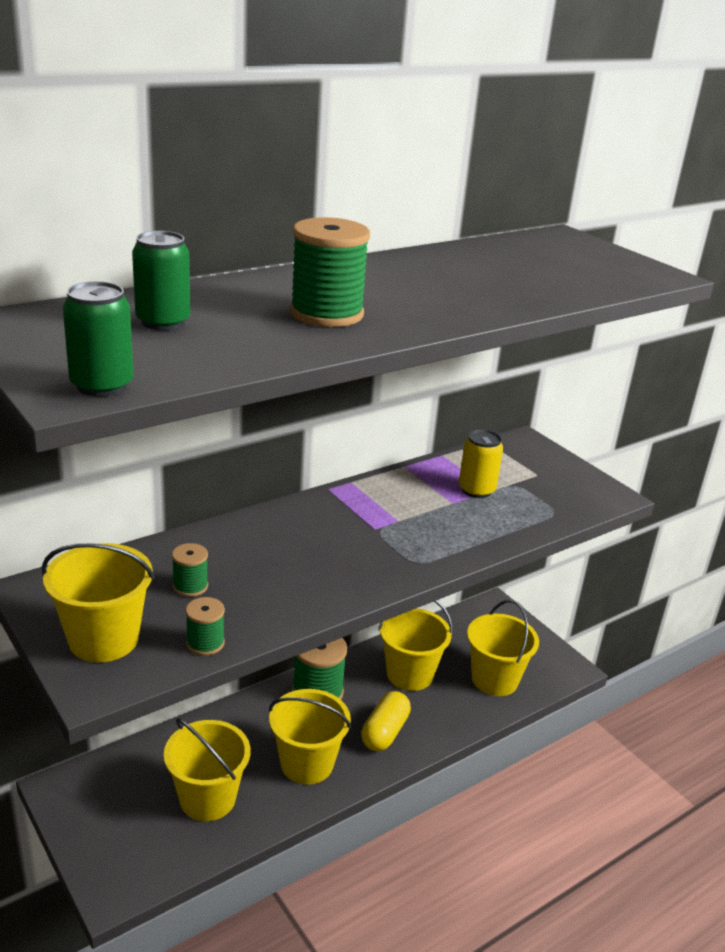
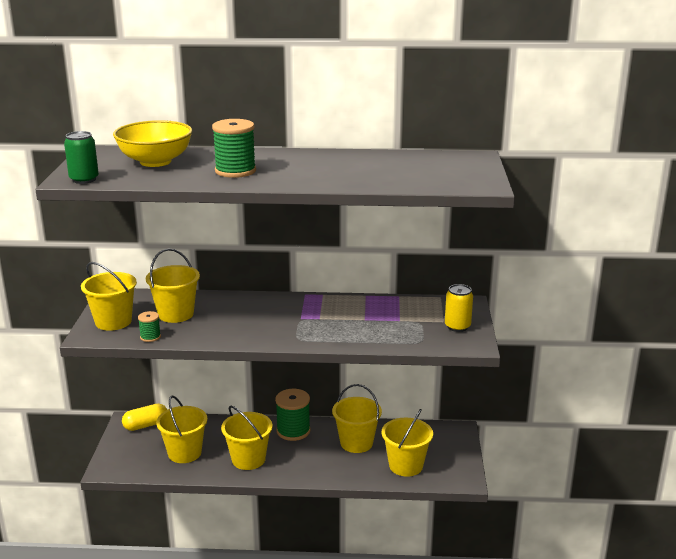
camera: 40 degrees right, 5 degrees down
green can [132,231,190,331] -> yellow bowl [113,120,192,167]
green spool [172,543,208,597] -> yellow bucket [146,248,200,323]
yellow capsule [361,691,411,751] -> yellow capsule moved to [122,404,167,431]
yellow can [459,429,503,498] -> yellow can moved to [445,284,473,332]

